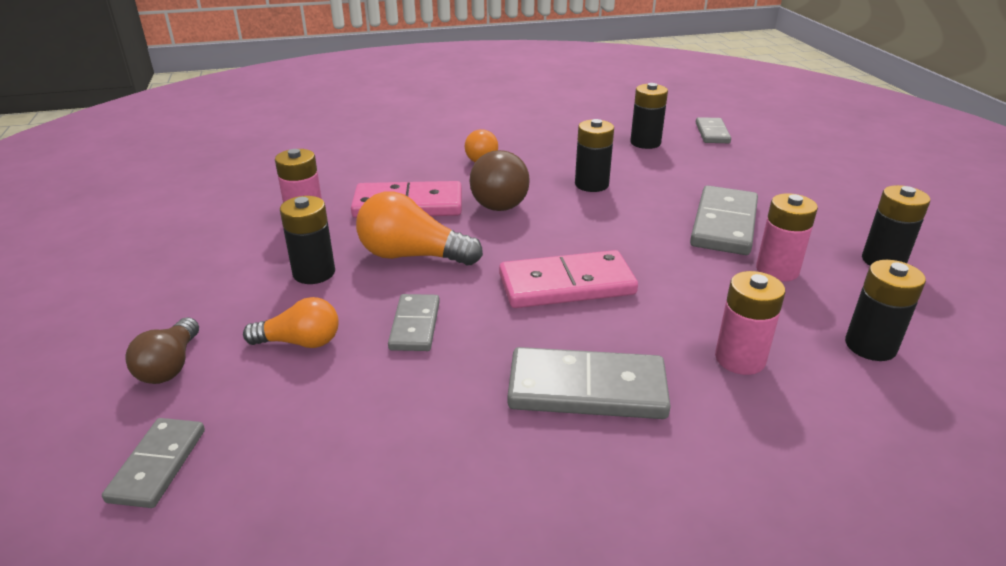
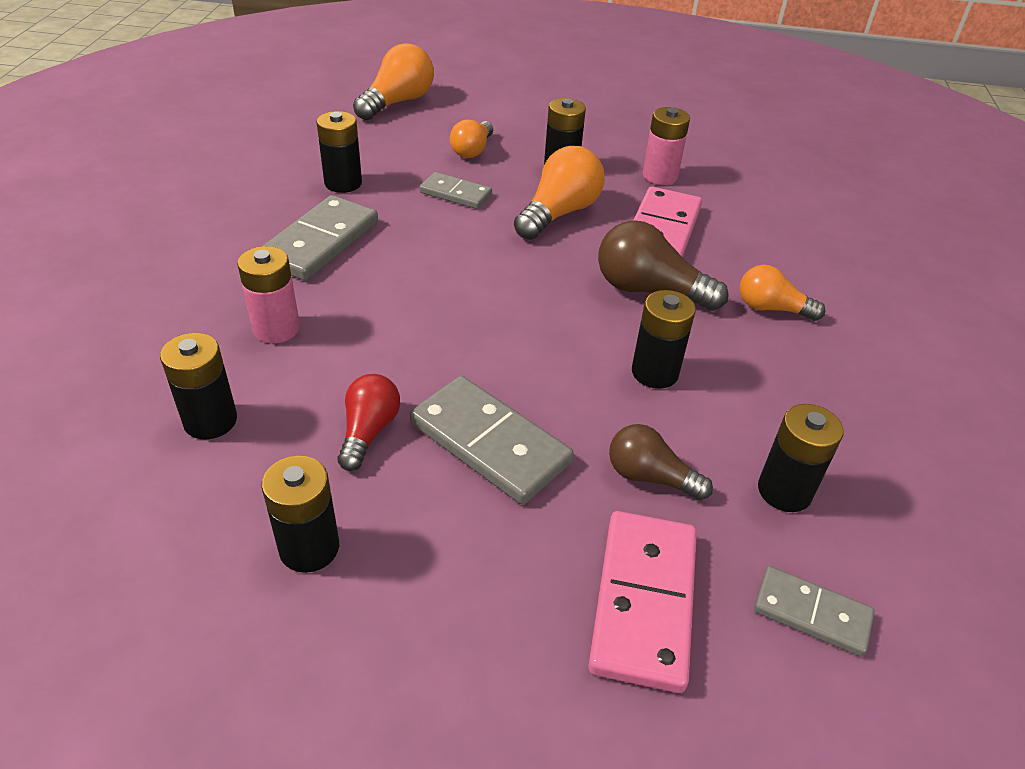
camera: 110 degrees right, 10 degrees up
grey domino [102,418,205,508] -> orange light bulb [353,43,434,120]
brown light bulb [125,317,199,384] -> brown light bulb moved to [609,424,713,500]
pink domino [499,250,638,308] -> pink domino moved to [588,511,697,693]
pink battery [756,193,818,281] -> red light bulb [338,374,400,471]
none -> black battery [317,111,362,193]

